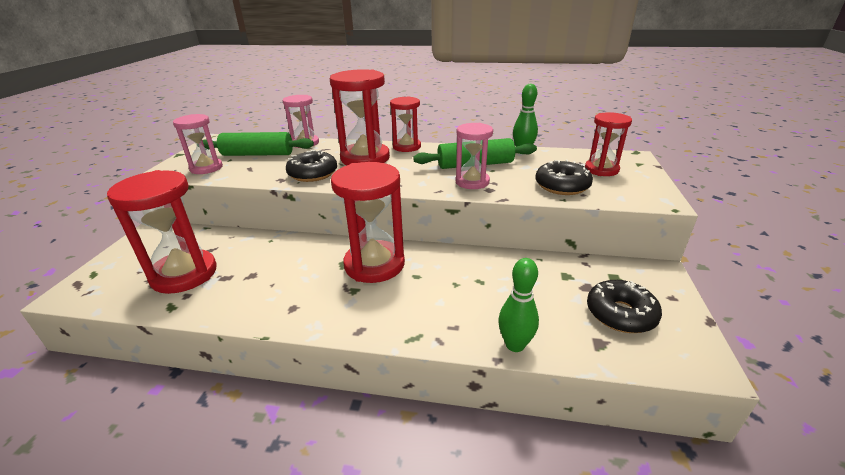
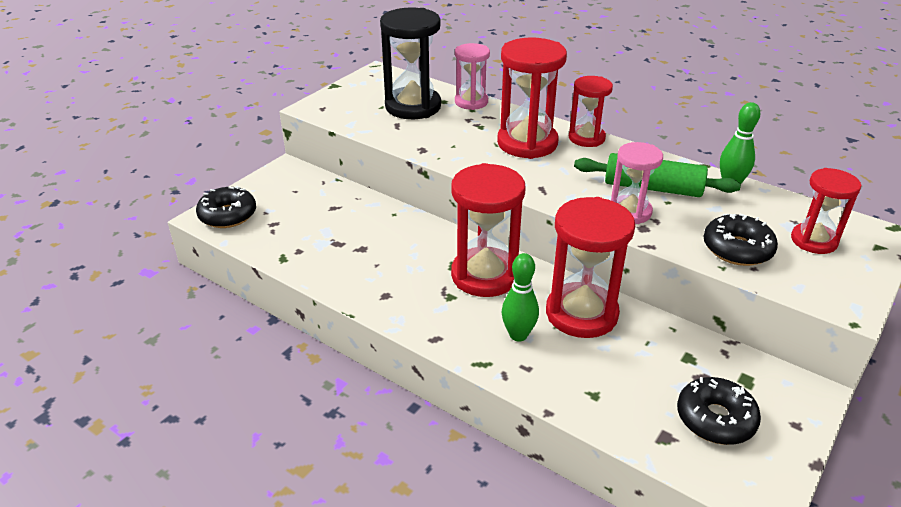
camera: 25 degrees right, 5 degrees up
red hourglass [107,170,217,294] -> red hourglass moved to [546,197,635,338]
pink hourglass [173,114,223,174] -> none
green rolling pin [203,132,314,156] -> black hourglass [380,7,441,119]
black donut [286,150,337,182] -> black donut moved to [196,186,256,228]
green bowling pin [498,258,539,352] -> green bowling pin moved to [501,253,539,342]

